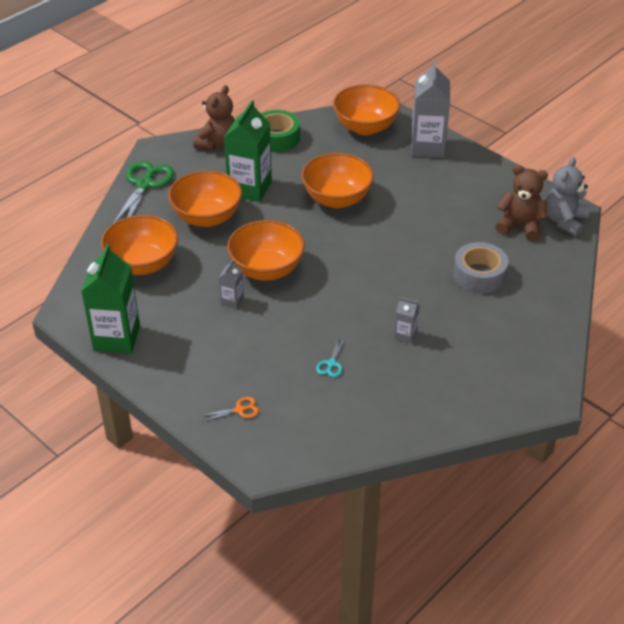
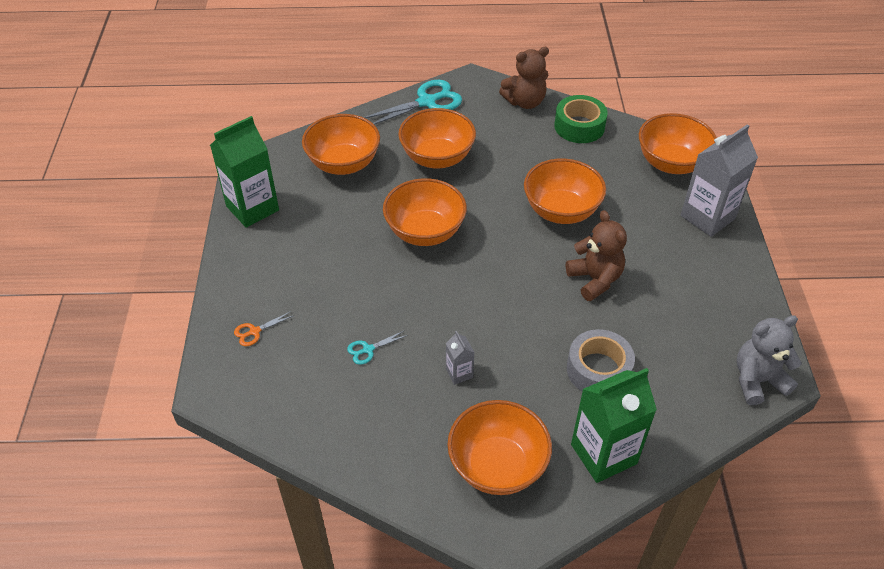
camera: 45 degrees right, 5 degrees up
green scissors [114,161,174,223] -> turquoise scissors [363,80,462,125]
orange scissors [200,397,259,421] -> orange scissors turned 120 degrees clockwise [234,311,293,346]
grey carton [219,259,244,309] -> none
green carton [224,100,272,202] -> green carton moved to [571,368,657,483]
brown teddy bear [495,165,548,241] -> brown teddy bear moved to [566,210,627,301]
none -> orange bowl [447,400,552,495]

